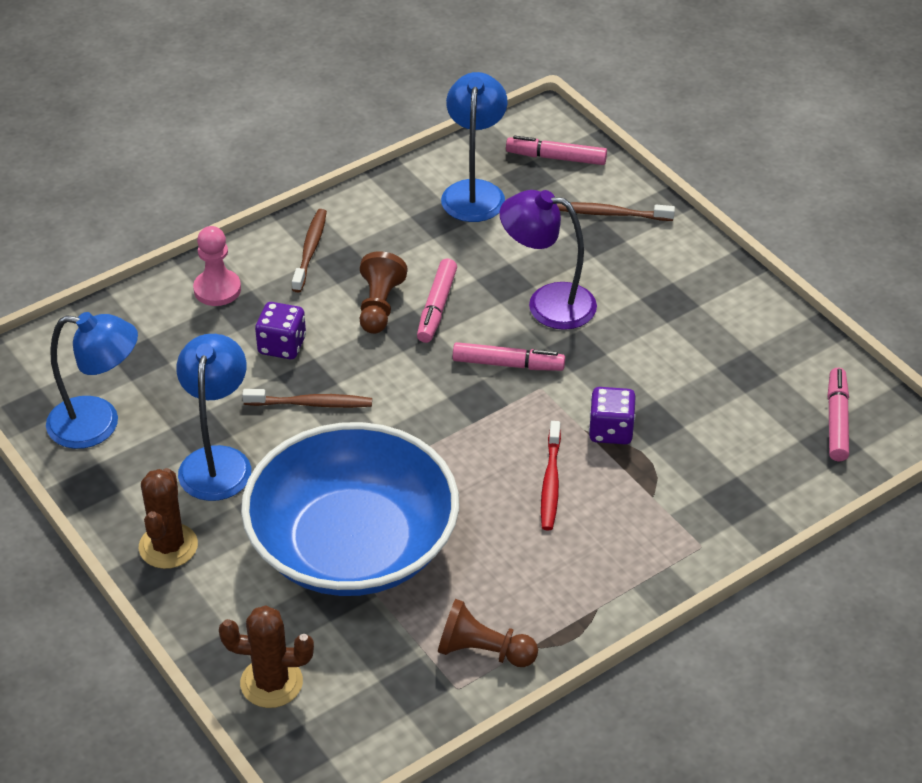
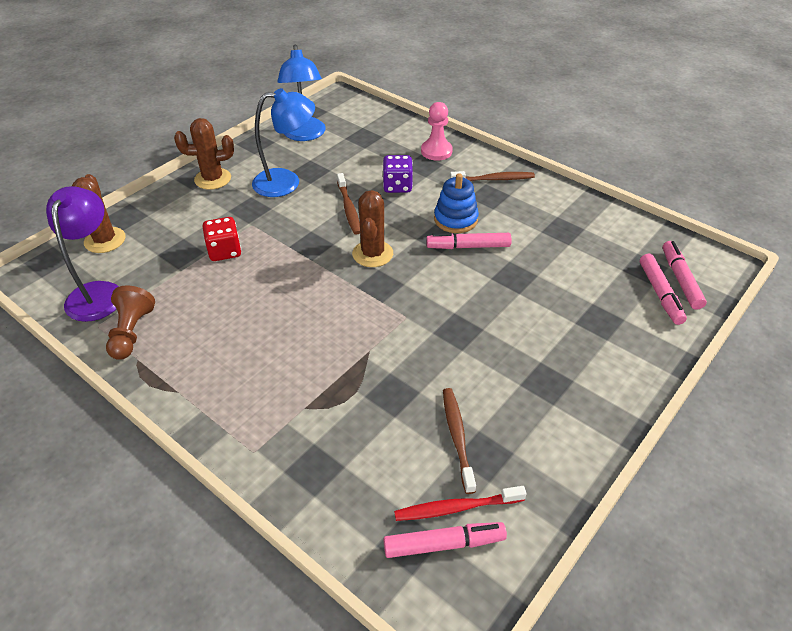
camera: 75 degrees right, 0 degrees up
blue bowl [241,422,459,596] -> red dice [202,217,241,261]
brown pawn [359,251,408,334] -> blue stacking toy [434,173,479,233]
blue lamp [441,72,507,222] -> none
pink marker [453,342,565,371] -> pink marker moved to [640,254,687,325]
purple lamp [500,190,597,330] -> purple lamp moved to [46,186,119,322]
red toothbrush [541,421,561,531] -> red toothbrush moved to [394,486,527,521]
brown toothbrush [557,202,675,221] -> brown toothbrush moved to [443,388,476,494]
purple dice [589,387,636,444] -> none
none -> brown cactus [352,190,393,267]

